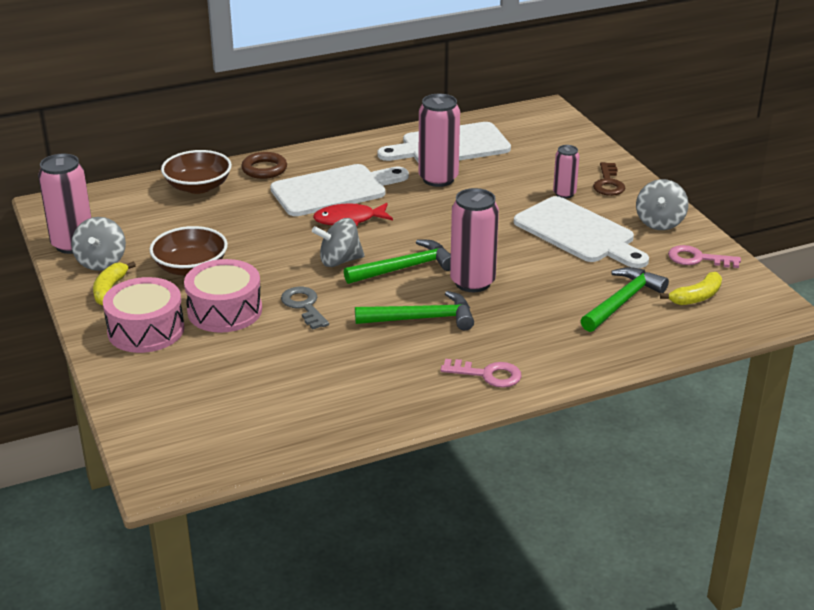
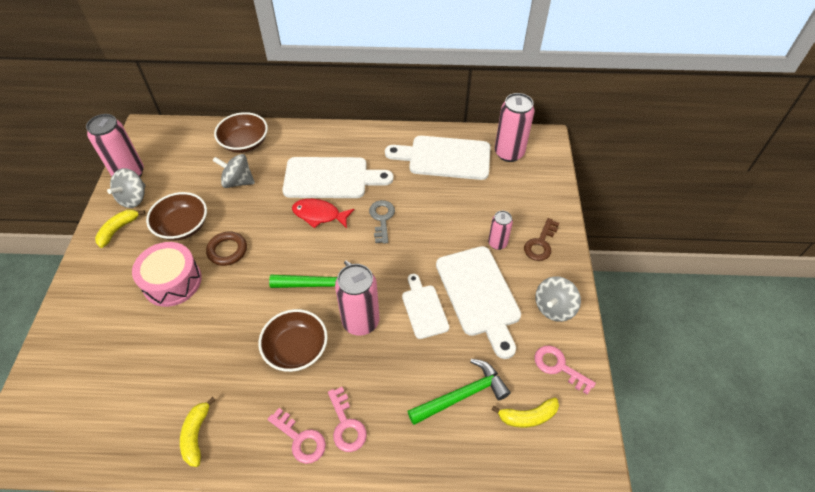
camera: 25 degrees right, 20 degrees up
pink drum [103,277,184,353] -> none
brown ring [241,152,287,179] -> brown ring moved to [206,231,247,266]
grey key [281,287,329,329] -> grey key moved to [369,200,395,244]
grey spinning top [312,218,365,267] -> grey spinning top moved to [212,154,255,188]
green hammer [355,291,474,330] -> brown bowl [258,309,328,372]
pink can [418,94,460,187] -> pink can moved to [495,93,535,162]
none -> yellow banana [180,397,216,467]
none -> pink key [328,387,367,452]
none -> white cutting board [402,274,449,339]

